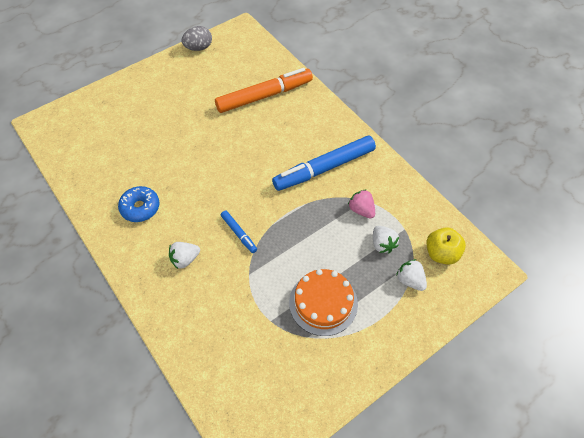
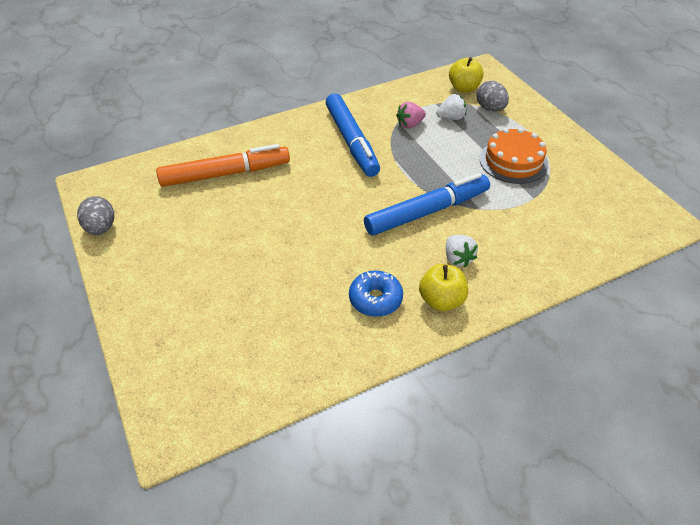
camera: 80 degrees left, 10 degrees down
orange marker [215,68,313,113] -> orange marker turned 90 degrees clockwise [156,144,290,187]
blue marker [221,210,257,253] -> blue marker [364,173,490,236], size x2.17
white strawberry [396,259,427,291] -> grey egg [476,81,509,112]
none -> yellow apple [419,264,468,311]

